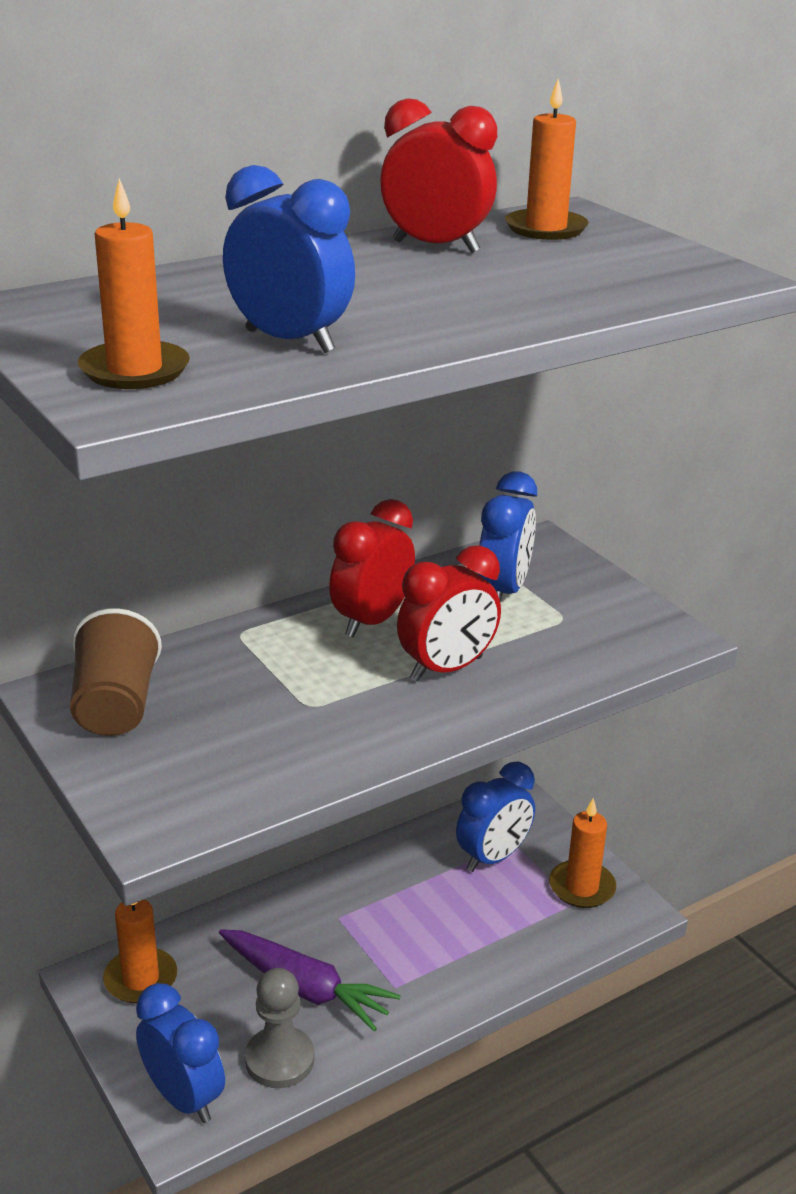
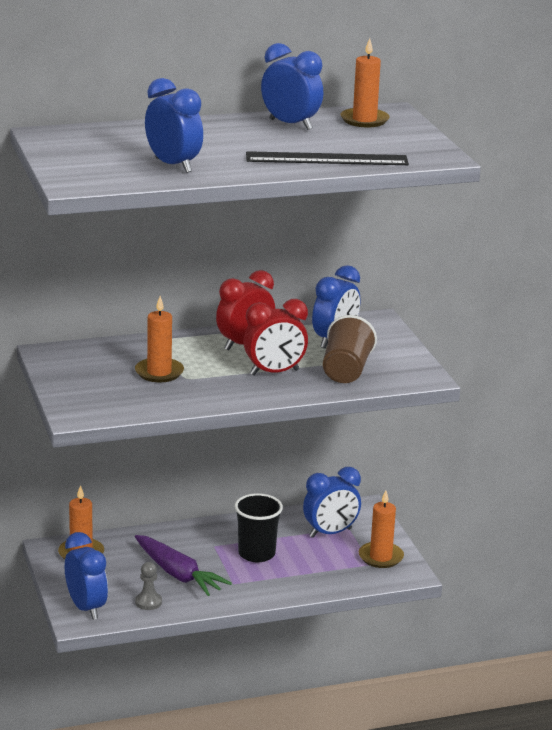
camera: 15 degrees right, 5 degrees down
brown cup [70,608,162,736] -> brown cup moved to [323,315,377,383]
orange candle [78,178,190,389] -> orange candle moved to [135,296,184,382]
grey pawn [245,968,314,1088] -> grey pawn [135,562,162,610], size x0.63
red clock [380,98,497,253] -> blue clock [261,43,323,130]
none -> black cup [234,493,283,563]
none -> black ruler [246,151,409,165]

